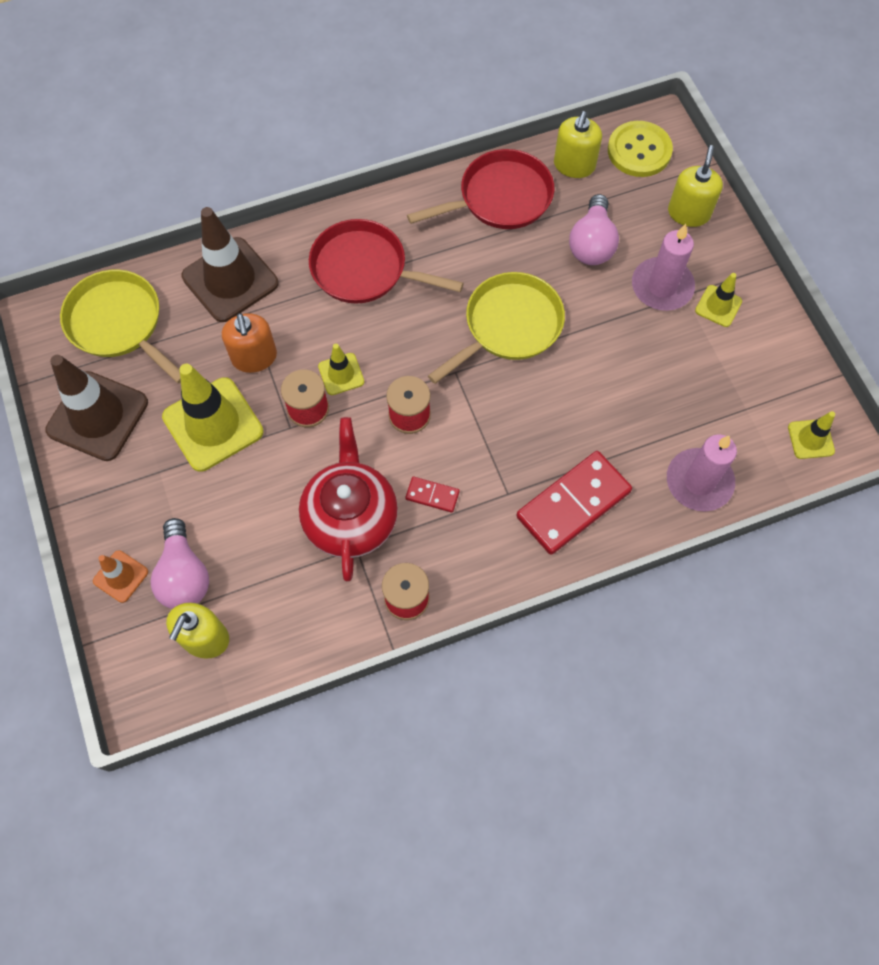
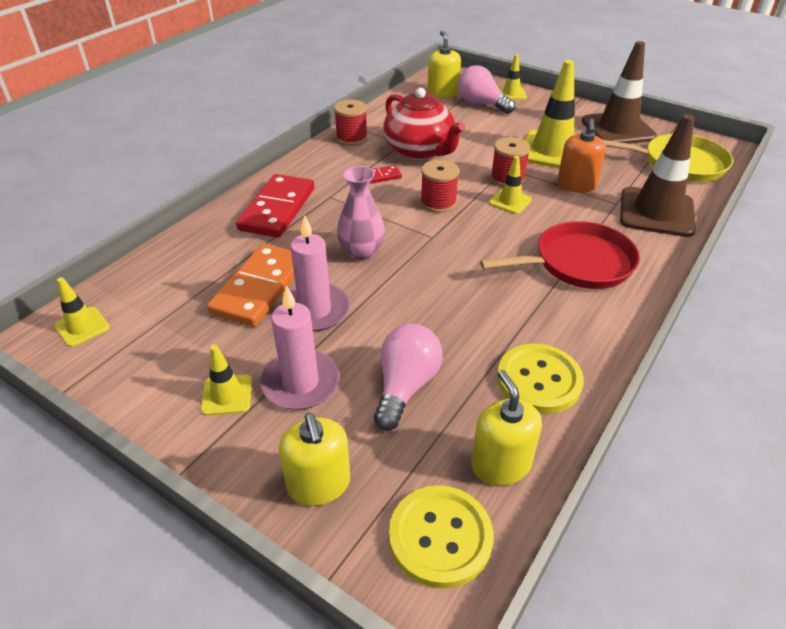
camera: 145 degrees right, 25 degrees down
orange traffic cone [93,550,148,603] -> yellow traffic cone [498,54,527,100]
orange soap dispenser [222,313,277,373] -> orange soap dispenser turned 120 degrees counterclockwise [557,119,606,193]
red pan [407,149,554,229] -> yellow button [497,344,584,414]
yellow pan [428,272,565,384] -> none
pink light bulb [569,194,619,265] -> pink light bulb turned 45 degrees clockwise [374,324,443,430]
pink candle [667,435,737,512] -> pink candle moved to [280,215,350,332]
none -> orange domino [207,244,295,327]
none -> pink vase [337,166,385,261]

